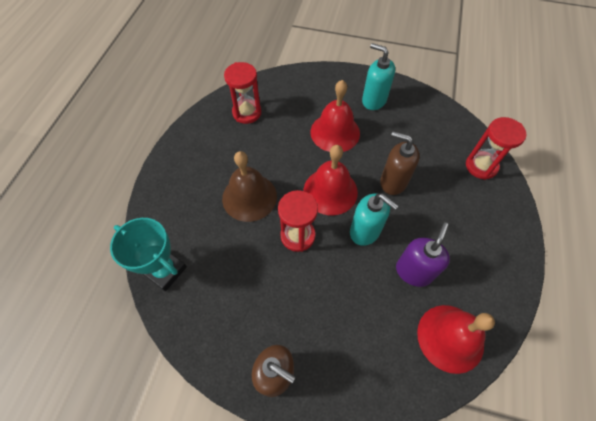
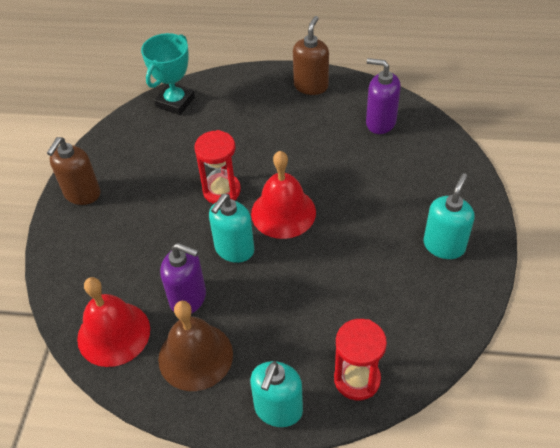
camera: 85 degrees right, 10 degrees down
brown bell [222,151,277,222] -> brown bell moved to [158,301,233,391]
red hourglass [224,62,261,124] -> purple soap dispenser [366,58,401,134]
red bell [310,80,360,152] -> none
brown soap dispenser [380,131,420,195] -> brown soap dispenser moved to [293,16,329,95]
none -> turquoise soap dispenser [250,361,303,427]

